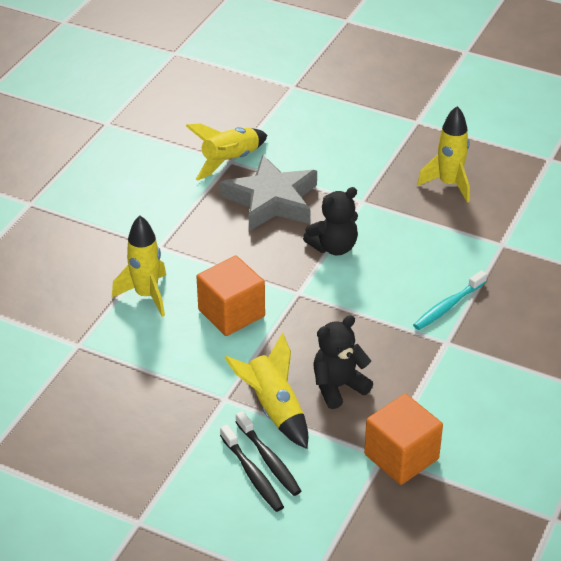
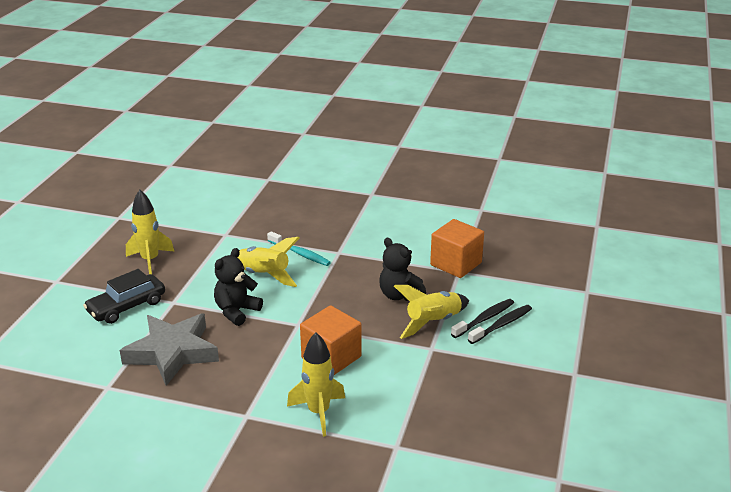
camera: 100 degrees left, 10 degrees down
yellow rocket [186,123,267,181] -> yellow rocket moved to [238,237,300,287]
black teddy bear [303,187,358,255] -> black teddy bear turned 105 degrees counterclockwise [214,248,263,326]
none -> black car [83,269,165,324]

